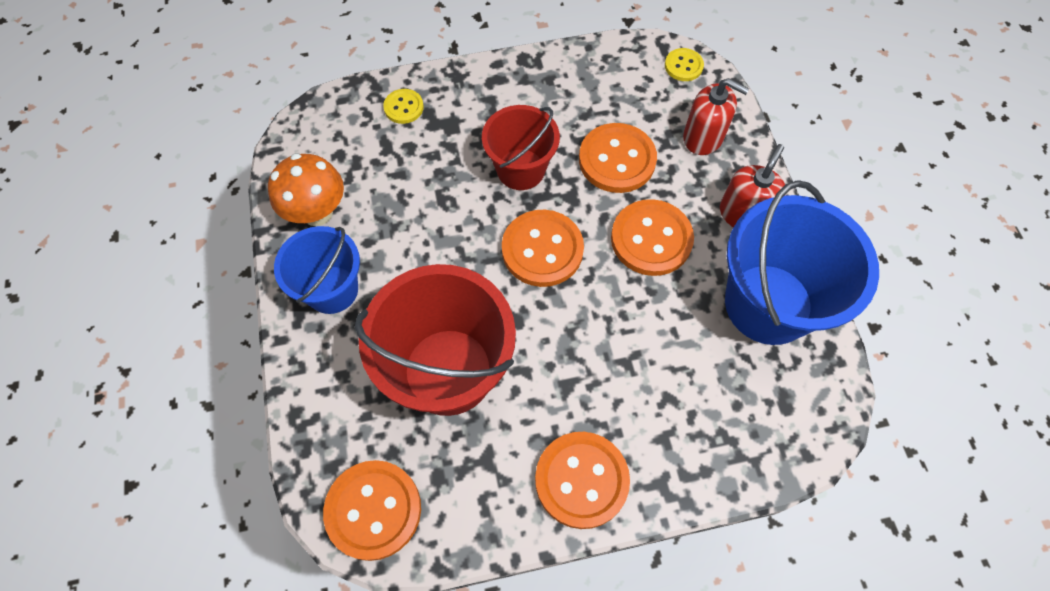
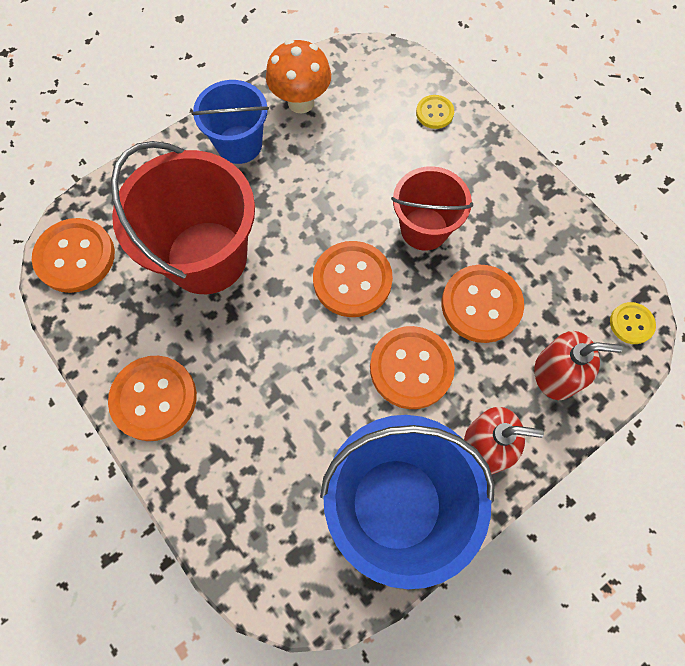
camera: 65 degrees right, 5 degrees up
red soap dispenser [683,78,749,155] -> red soap dispenser turned 90 degrees counterclockwise [534,331,623,400]

